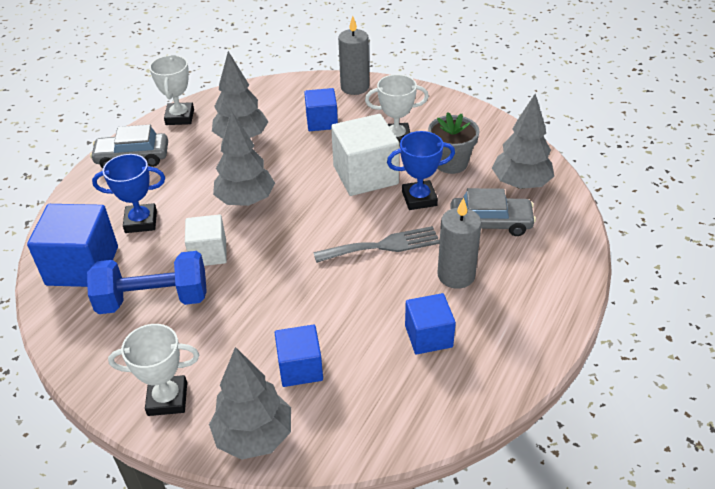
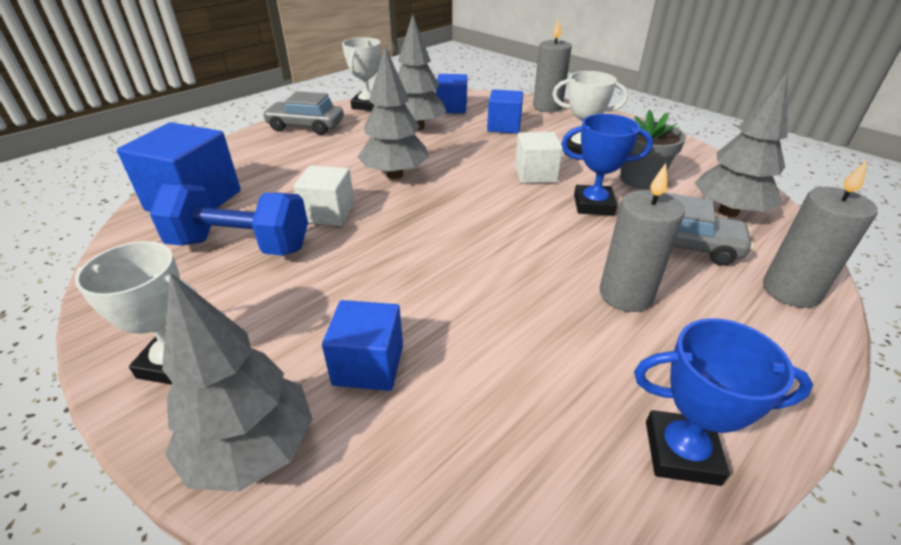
camera: 15 degrees right, 5 degrees down
blue trophy [92,154,165,233] -> blue trophy moved to [634,318,813,486]
grey fork [313,226,440,263] -> none
white cube [331,114,400,196] -> white cube [515,132,563,183], size x0.61
blue cube [405,293,456,354] -> blue cube moved to [436,74,467,114]
none -> grey candle [763,160,878,308]

